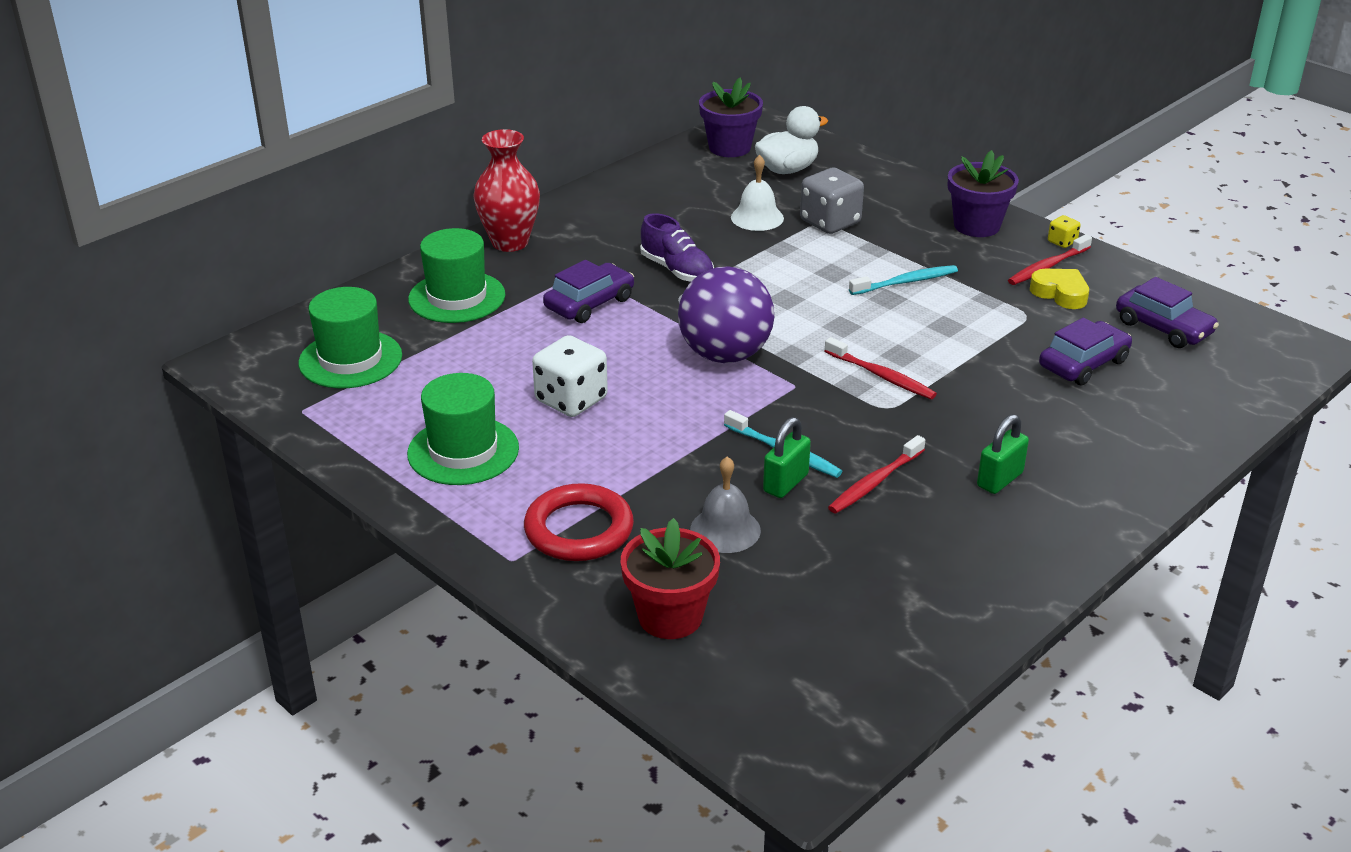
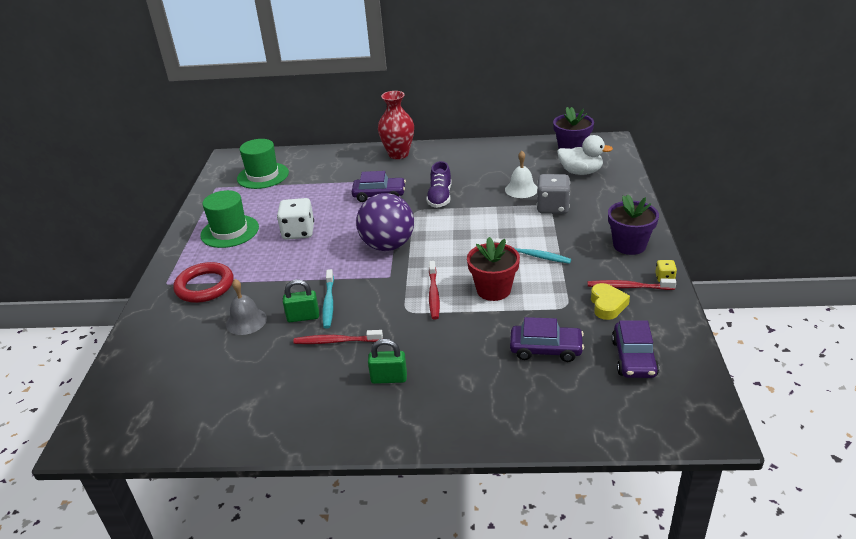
camera: 50 degrees right, 0 degrees up
green hat [408,228,506,323] -> none
red flower pot [621,518,720,639] -> red flower pot moved to [467,237,520,301]

